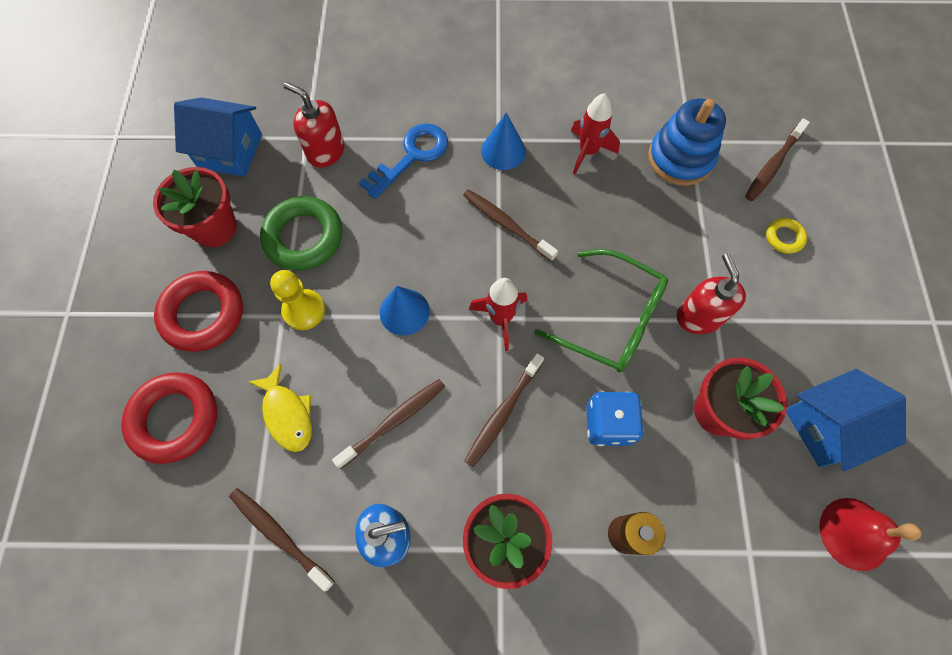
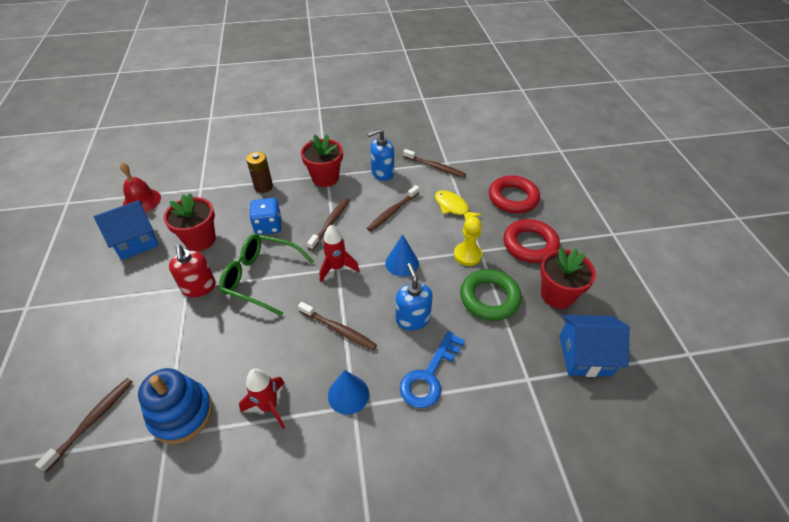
camera: 170 degrees right, 20 degrees down
red soap dispenser [284,82,344,168] -> none
yellow ring [766,218,807,254] -> none
none -> blue soap dispenser [396,263,433,330]

